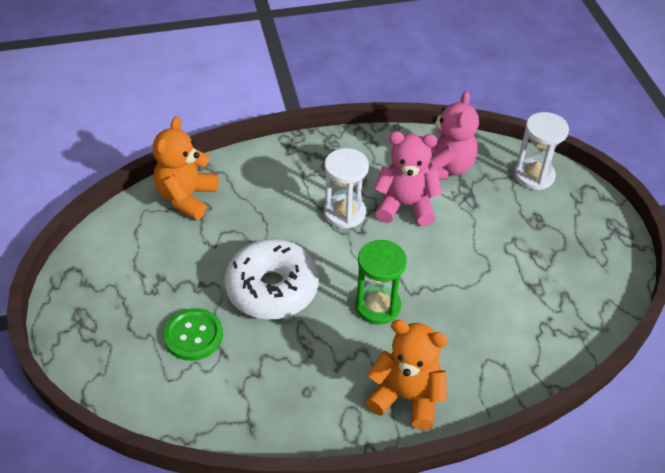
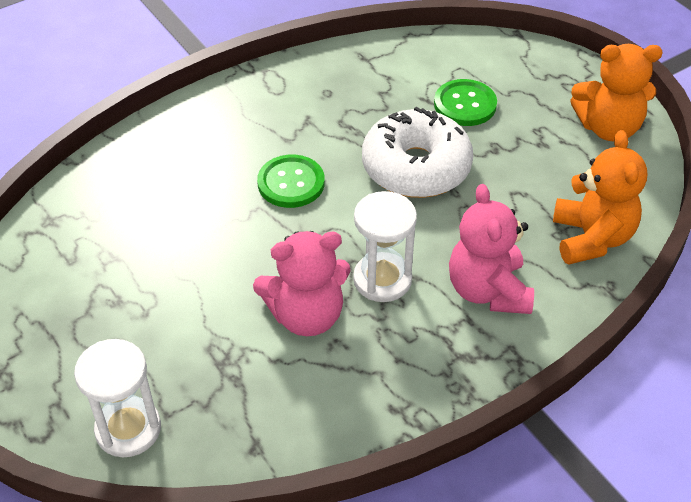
camera: 160 degrees right, 0 degrees up
green hourglass [355,240,407,325] -> green button [257,155,325,208]
orange teddy bear [366,319,448,430] -> orange teddy bear moved to [570,44,663,141]
pink teddy bear [428,91,479,180] -> pink teddy bear moved to [449,184,534,314]

